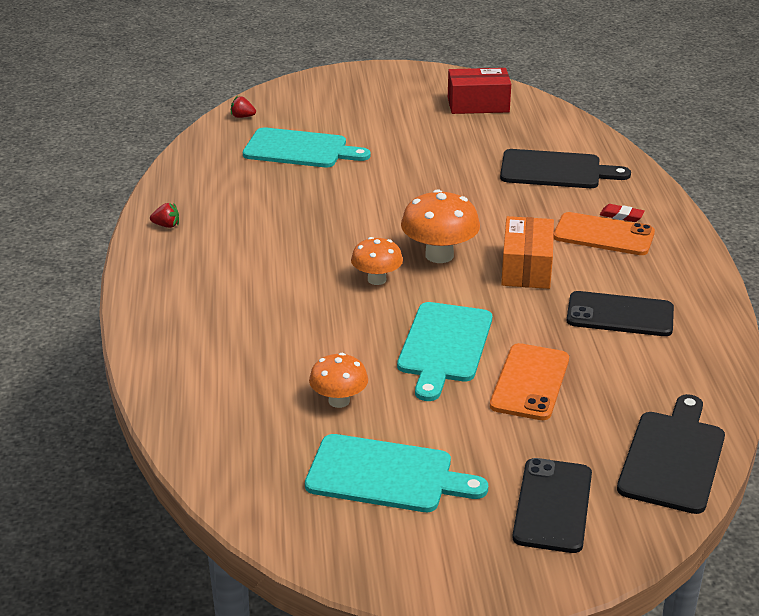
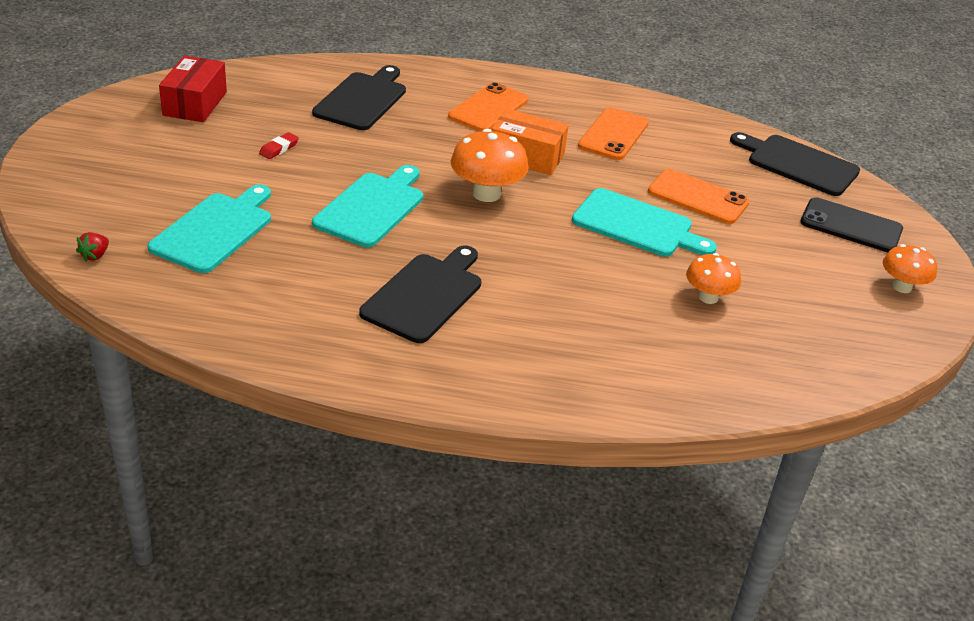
camera: 80 degrees left, 5 degrees up
red strawberry [150,203,179,228] -> none
turquoise cutting board [305,434,488,512] -> turquoise cutting board moved to [312,165,423,247]
orange mushroom [351,237,403,285] -> orange mushroom moved to [883,244,937,293]
black phone [567,291,674,336] -> orange phone [578,107,649,160]
red eraser [600,204,645,222] -> red eraser moved to [259,132,299,159]
none -> black cutting board [359,245,481,343]

